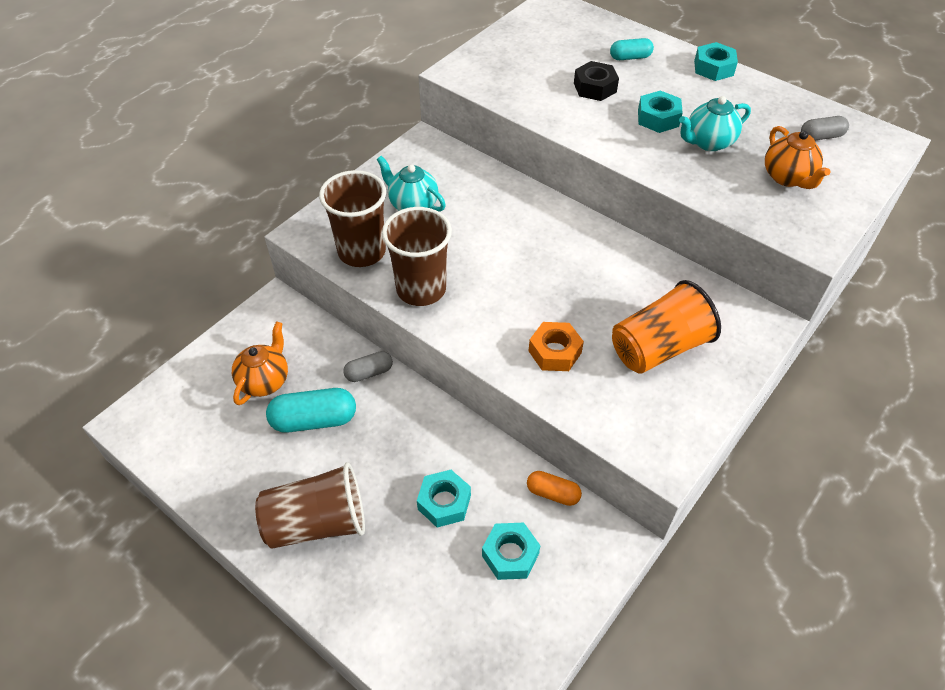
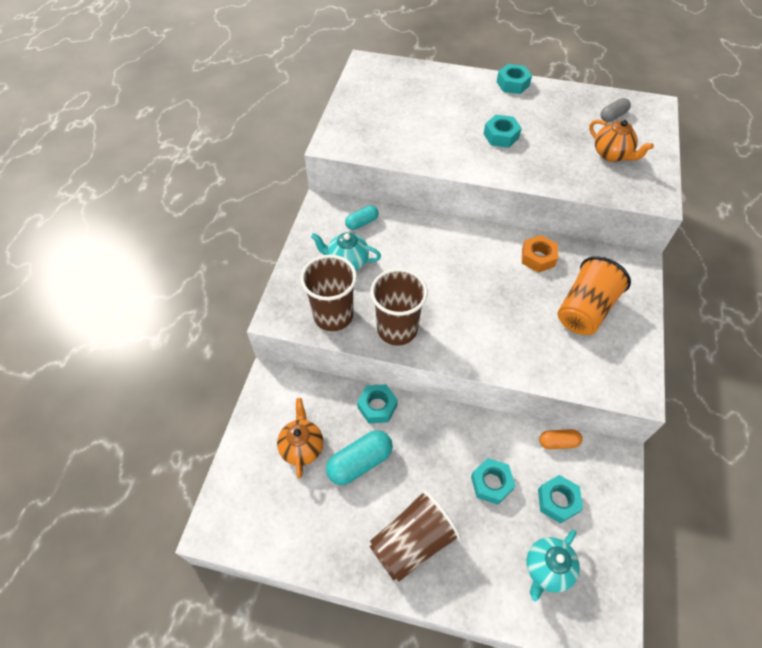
camera: 25 degrees left, 5 degrees up
grey capsule [343,351,393,382] -> turquoise nut [357,384,398,423]
orange nut [529,322,584,371] -> orange nut moved to [522,235,558,273]
black nut [574,61,619,101] -> none
turquoise capsule [610,38,654,60] -> turquoise capsule moved to [345,205,379,230]
turquoise teapot [679,96,751,151] -> turquoise teapot moved to [527,530,580,601]

